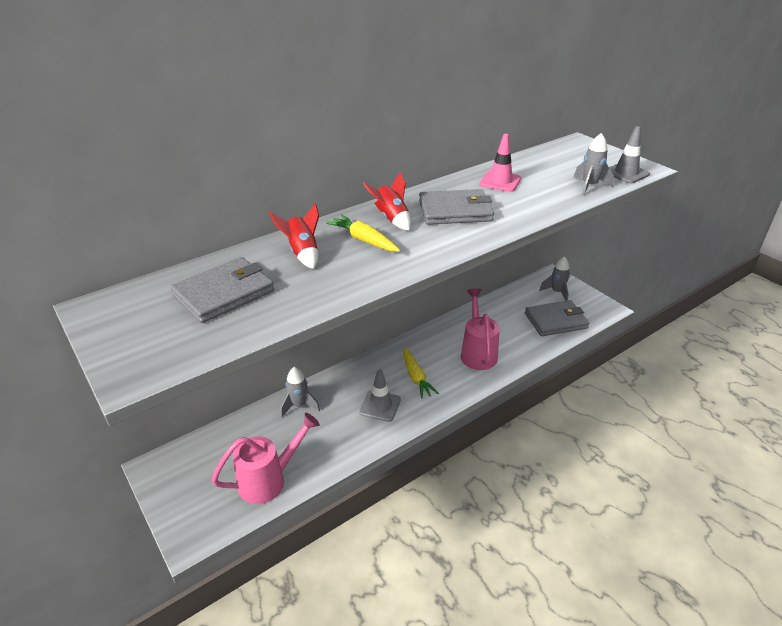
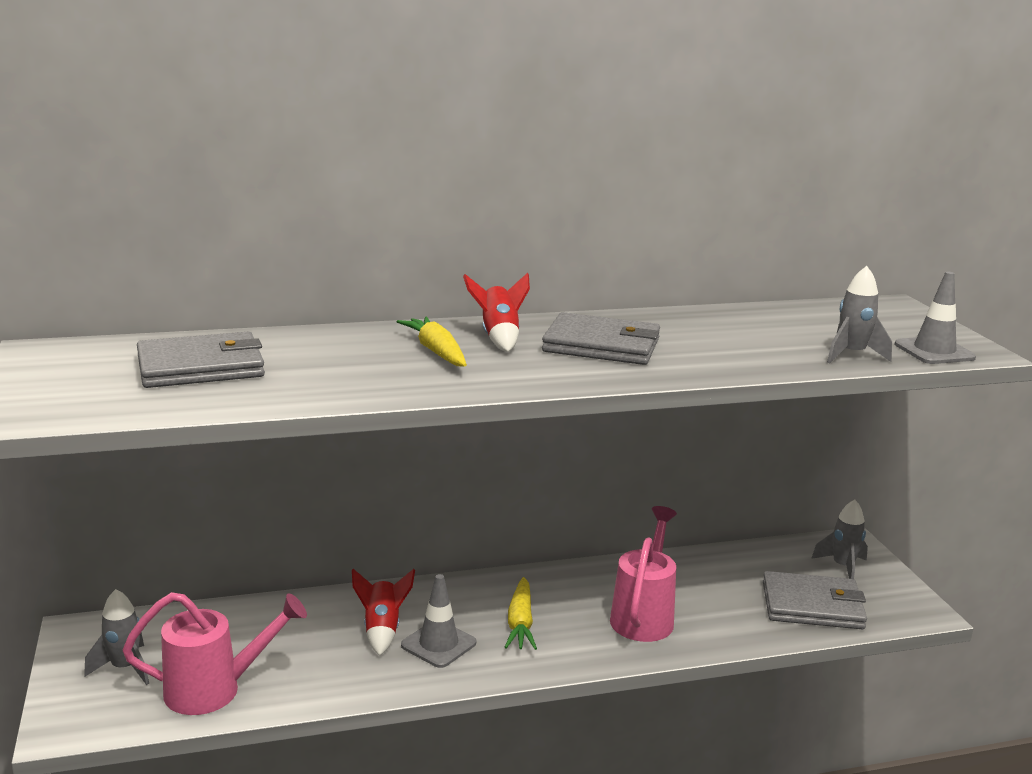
camera: 20 degrees right, 15 degrees down
red rocket [269,203,319,269] -> red rocket moved to [352,569,415,656]
grey rocket [281,367,320,417] -> grey rocket moved to [84,589,149,685]
pink traffic cone [479,134,521,192] -> none

